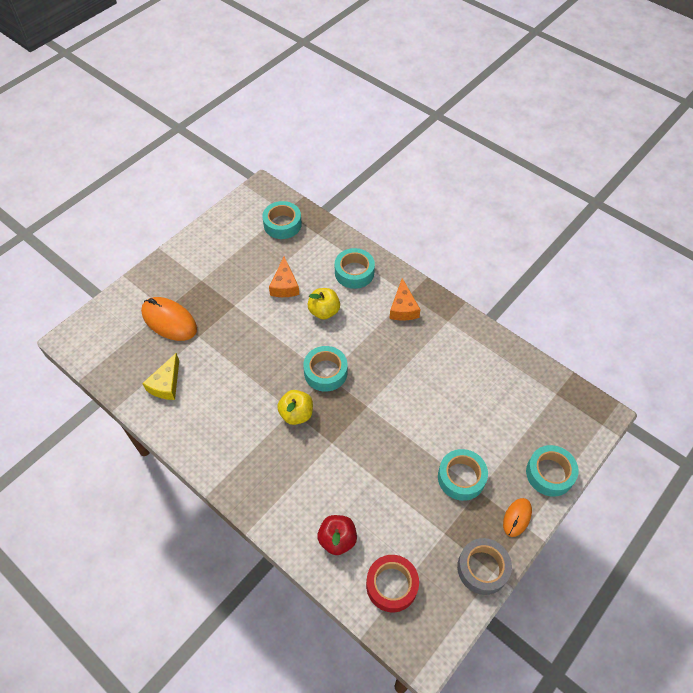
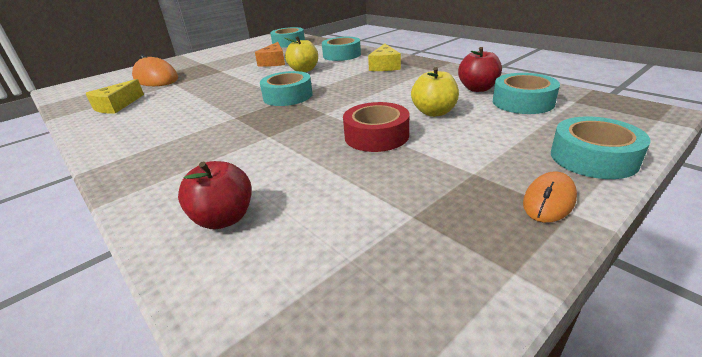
camera: 10 degrees right, 25 degrees down
yellow apple [277,390,313,425] -> yellow apple moved to [411,67,459,117]
red tape [366,555,419,612] -> red tape moved to [343,102,409,152]
orange cheese [389,278,421,321] -> yellow cheese [368,44,401,71]
turquoise tape [438,449,488,501] -> turquoise tape moved to [493,73,560,114]
grey tape [457,538,512,595] -> none
none -> red apple [458,47,502,92]

